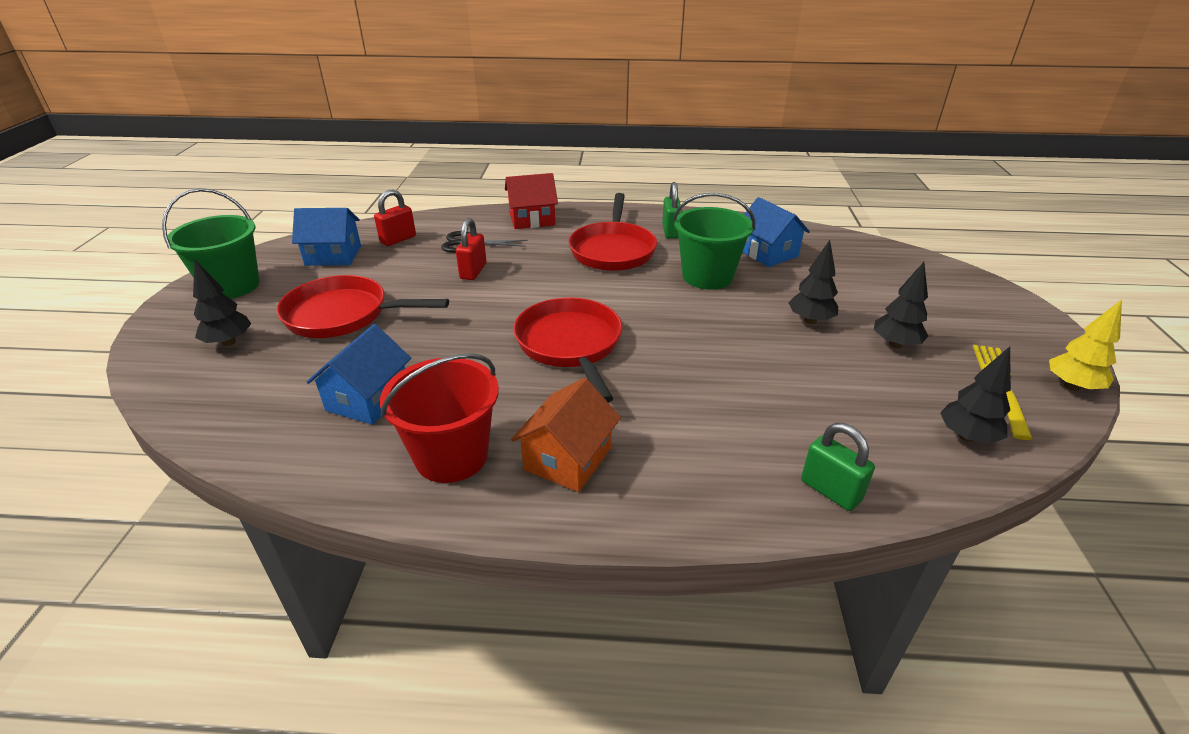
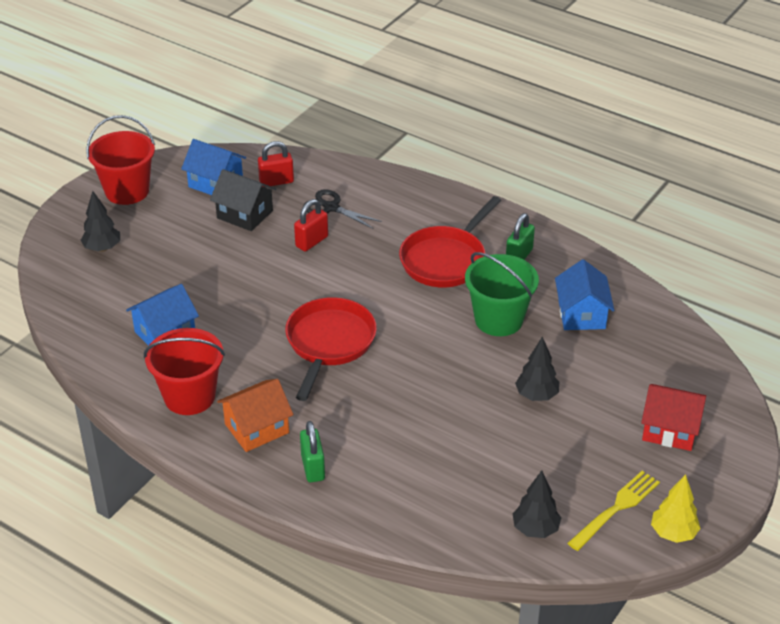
camera: 30 degrees right, 5 degrees up
green bucket [162,188,259,299] -> red bucket [86,115,155,205]
red pan [276,275,449,338] -> none
red house [505,173,558,229] -> red house moved to [641,384,706,451]
green padlock [801,423,875,511] -> green padlock moved to [300,421,325,482]
black tree [874,262,929,348] -> none
none -> black house [210,169,277,231]

